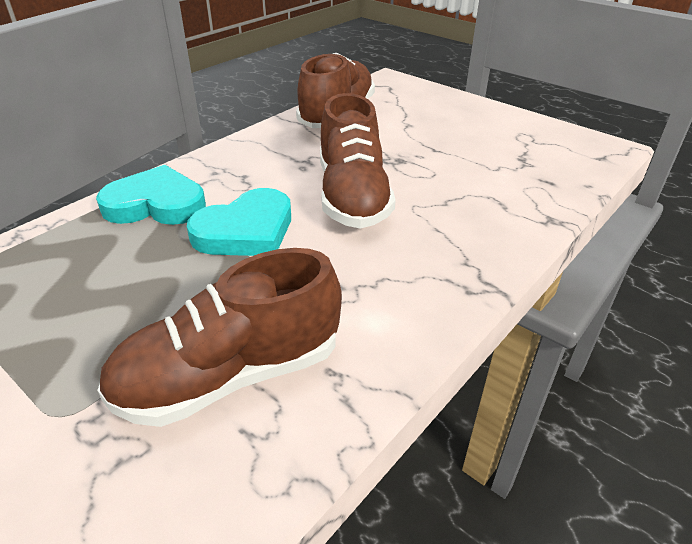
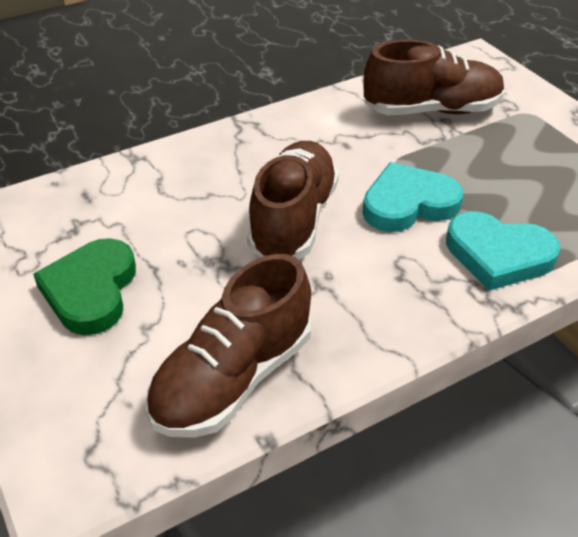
camera: 160 degrees left, 5 degrees up
none -> green heart [33,238,136,335]

